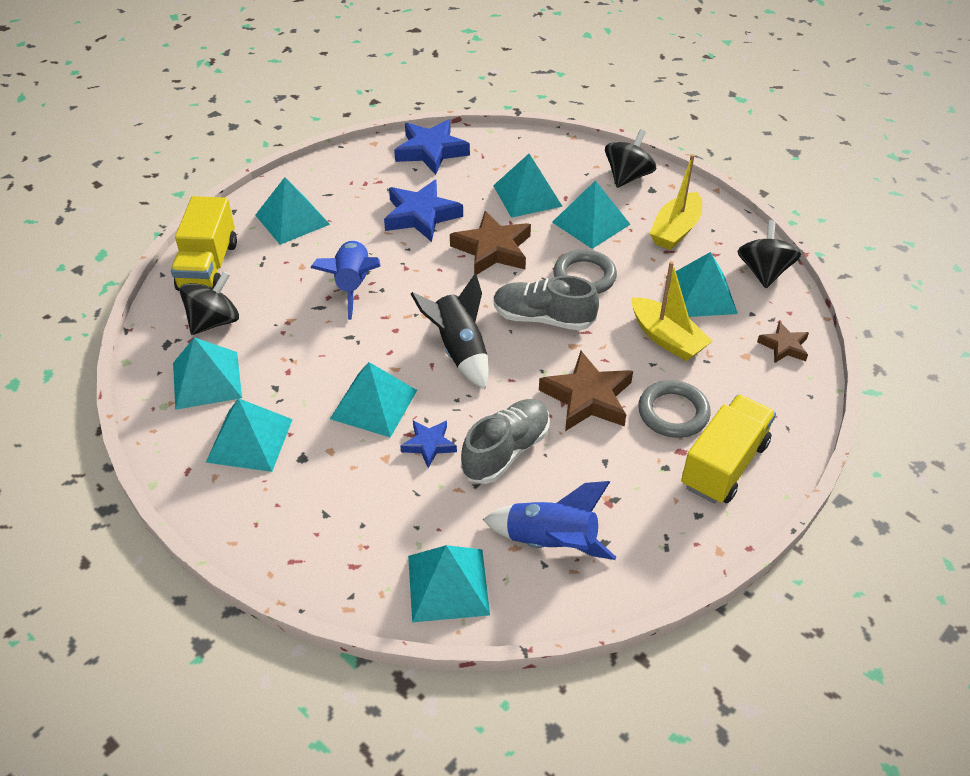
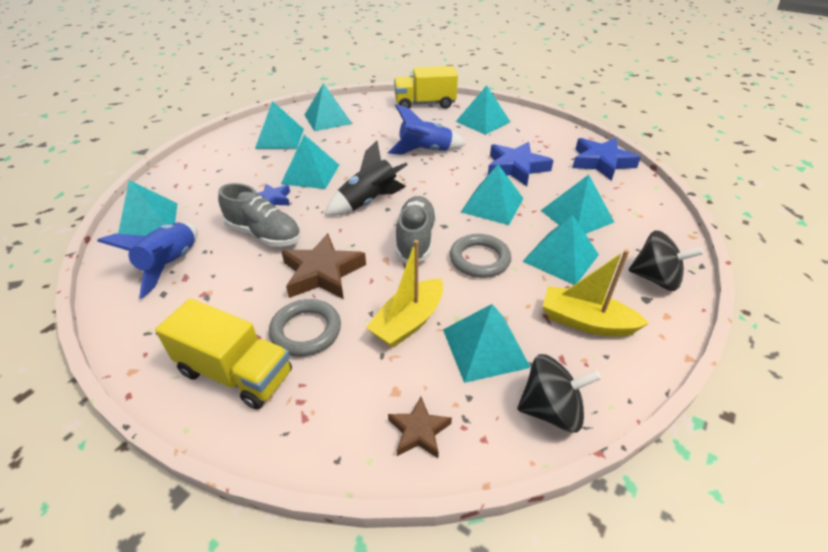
camera: 80 degrees right, 5 degrees down
black spinning top [180,271,239,335] -> none
brown star [450,211,531,274] -> turquoise pyramid [461,164,524,225]

